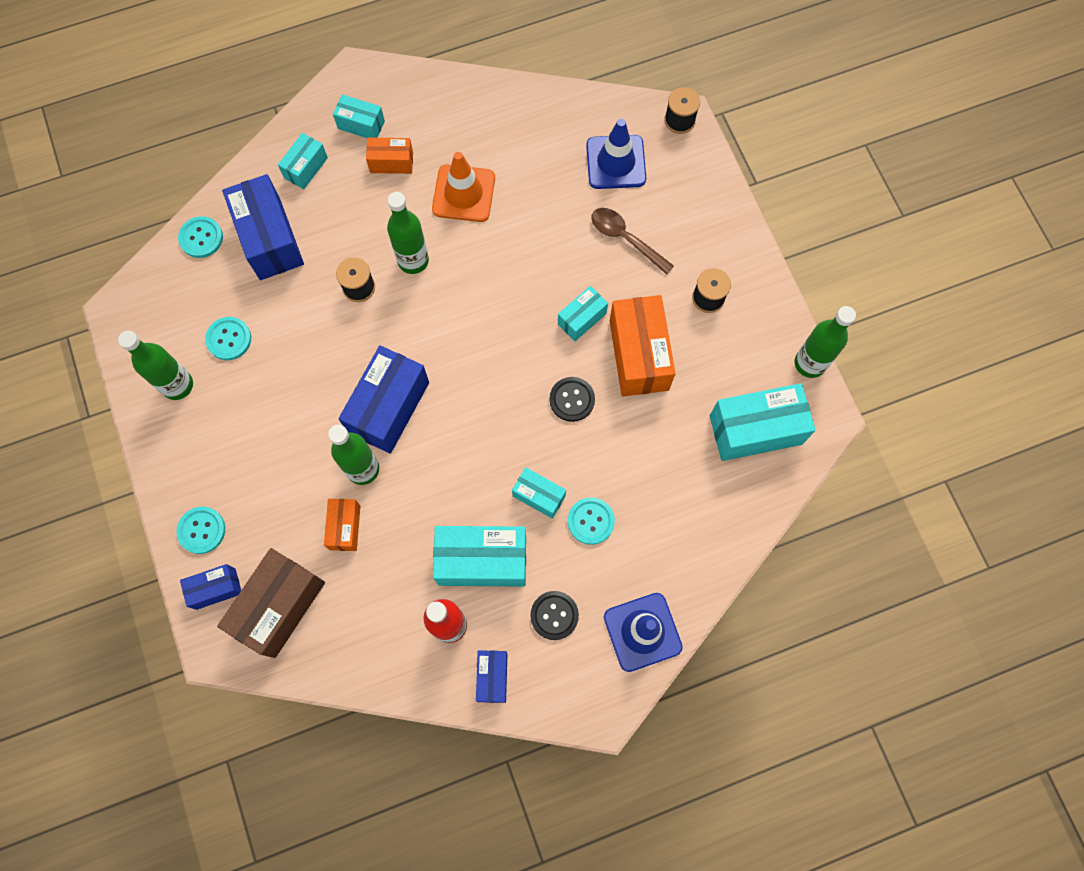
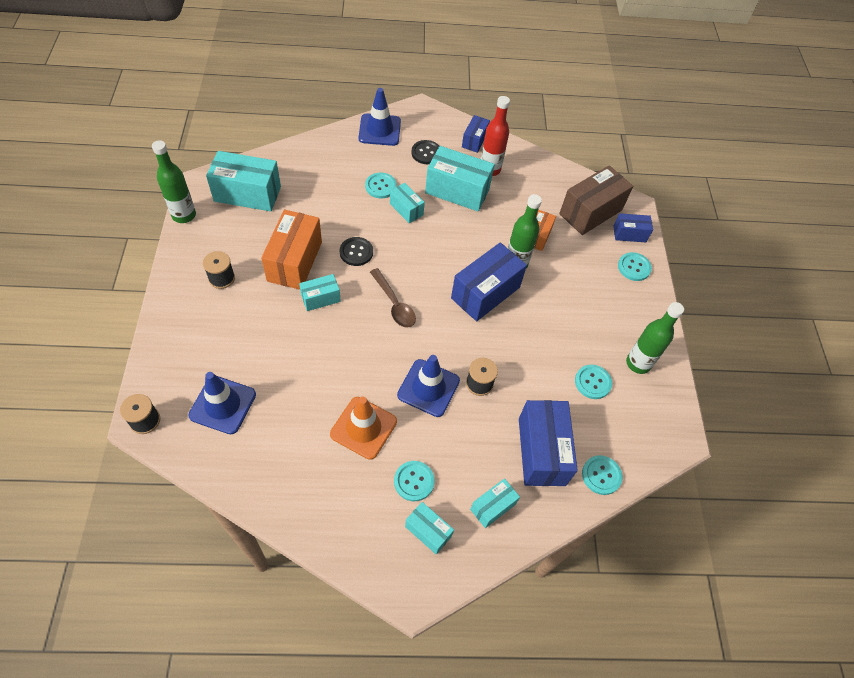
camera: 165 degrees left, 15 degrees down
orange box [366,138,413,174] -> turquoise button [394,461,435,501]
green bottle [387,192,429,274] -> blue traffic cone [397,355,460,417]
brown spoon [591,208,674,275] -> brown spoon moved to [370,268,416,328]

